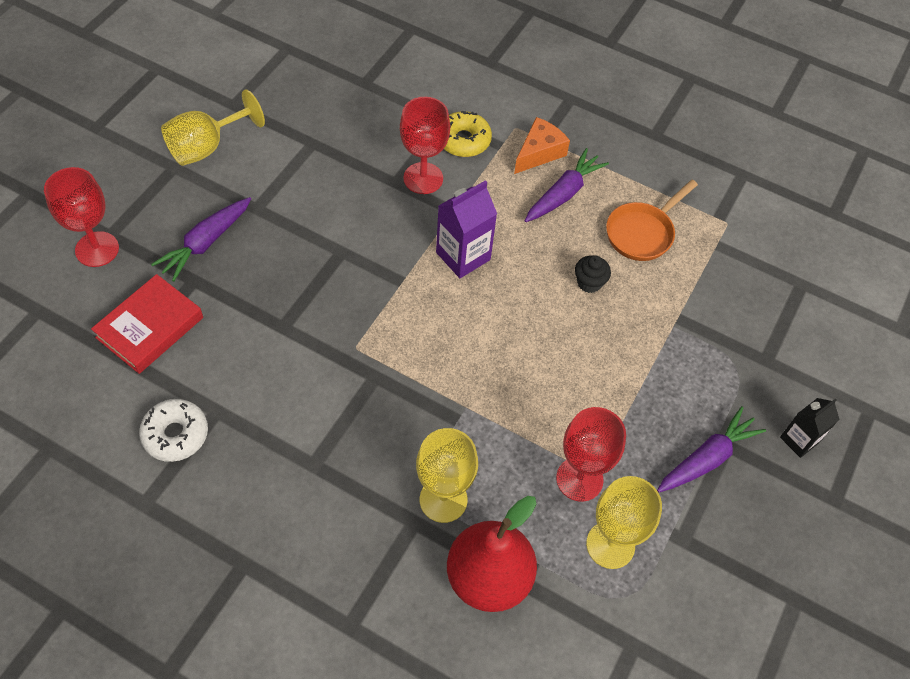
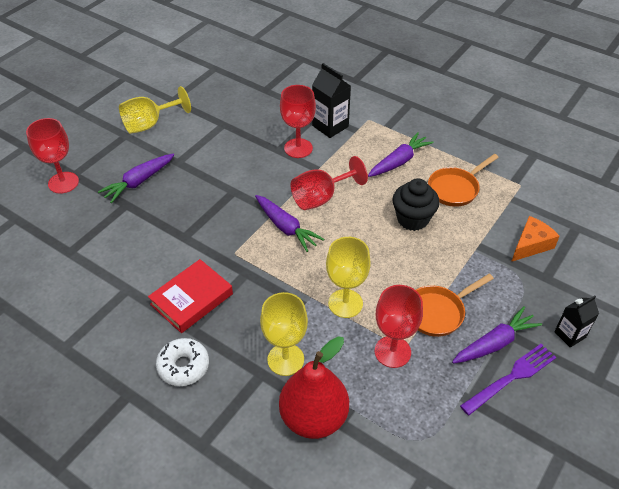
camera: 10 degrees right, 10 degrees down
red book [91,274,203,374] -> red book moved to [148,259,233,333]
white donut [139,399,208,462] -> white donut moved to [156,338,209,386]
purple carton [436,180,497,278] -> red goblet [290,156,368,210]
yellow donut [444,111,492,157] -> black carton [312,63,351,138]
orange cheese [514,117,570,174] -> orange cheese moved to [511,216,560,262]
black cupcake [575,255,611,293] -> black cupcake [392,178,440,231], size x1.72
yellow goblet [586,476,662,569] -> yellow goblet moved to [326,237,371,318]
none -> purple carrot [255,195,324,252]
none -> orange pan [416,274,494,337]
none -> purple fork [460,344,556,415]

